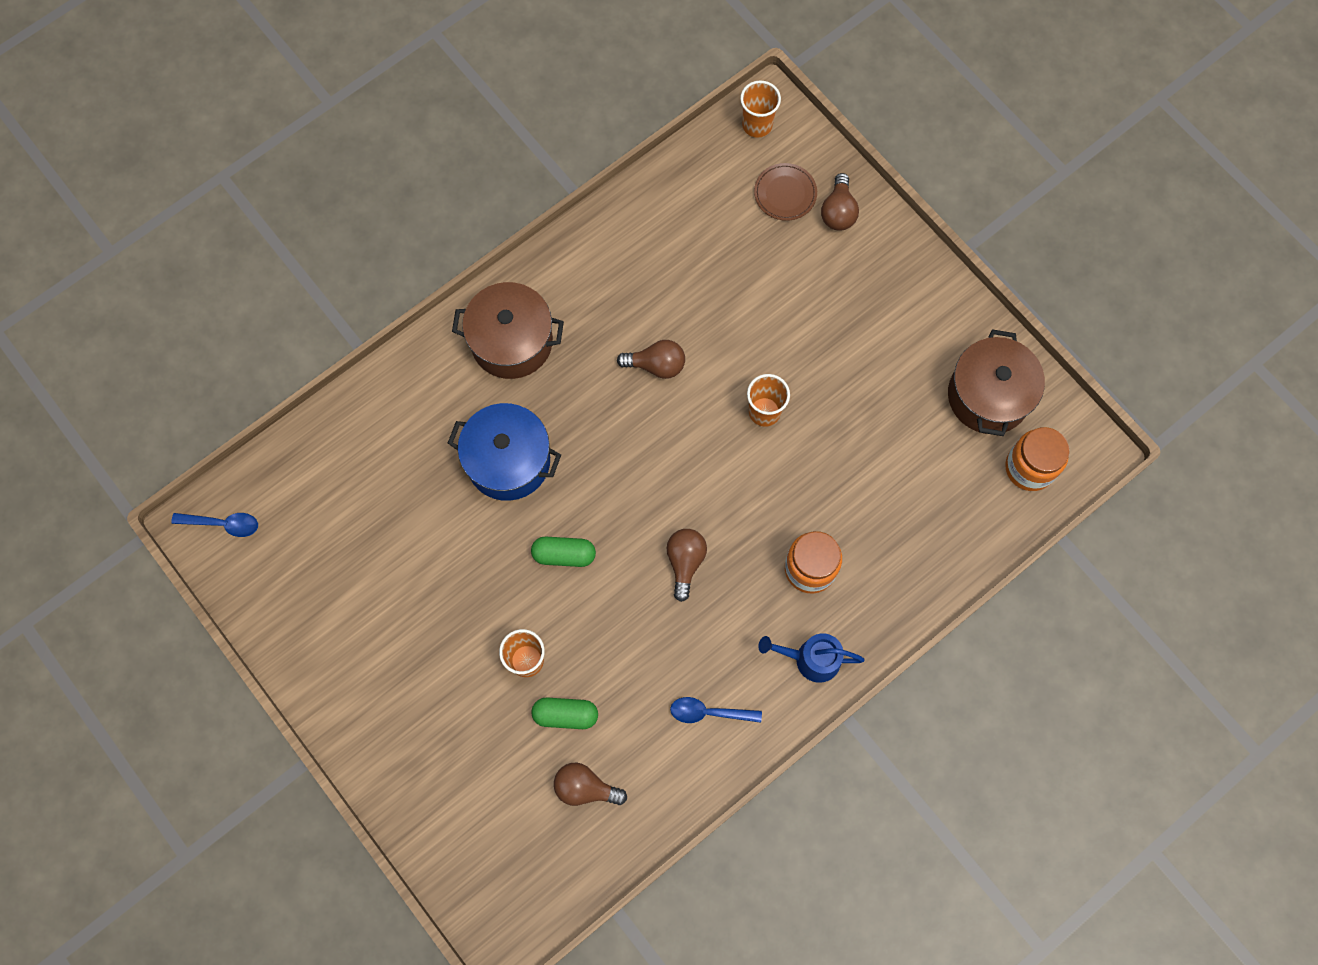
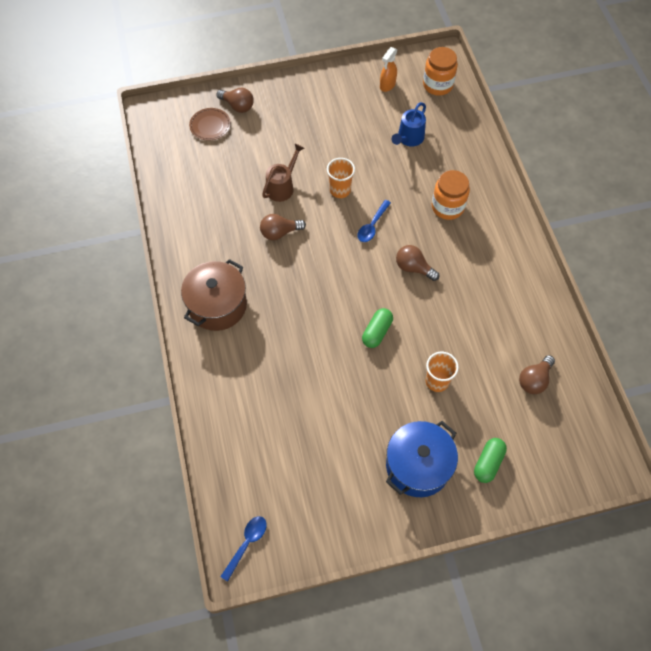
camera: 65 degrees left, 10 degrees down
blue pot [448,403,561,501] -> blue pot moved to [386,421,458,497]
green capsule [532,697,598,729] -> green capsule moved to [474,438,507,483]
brown light bulb [617,340,685,379] -> brown light bulb turned 135 degrees counterclockwise [260,214,306,240]
blue spoon [670,697,762,723] -> blue spoon moved to [357,200,391,242]
orange cup [740,80,781,138] -> none
blue watering can [758,633,865,683] -> blue watering can moved to [392,102,426,146]
brown pot [948,329,1045,436] -> orange spray bottle [380,47,397,92]
none -> brown watering can [262,144,304,202]

